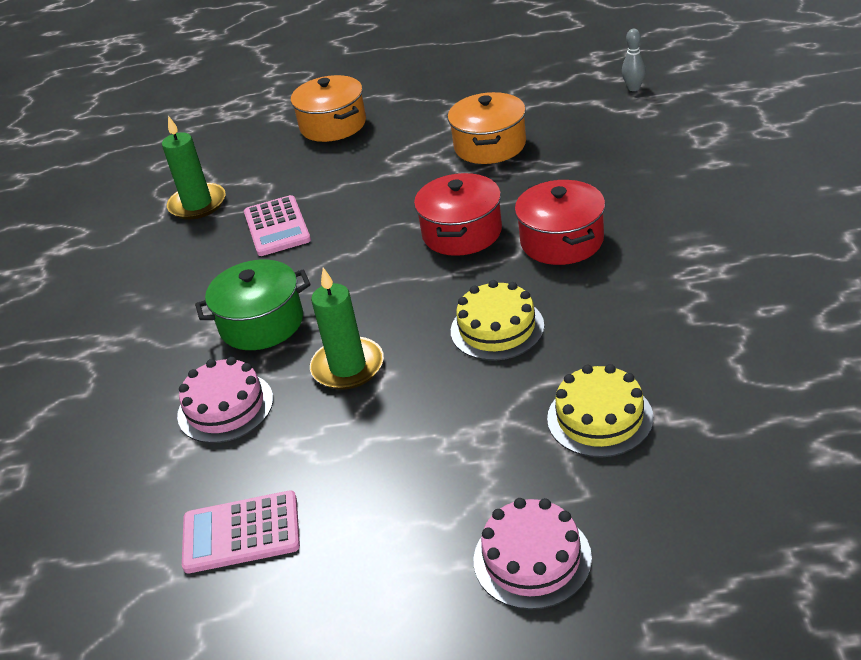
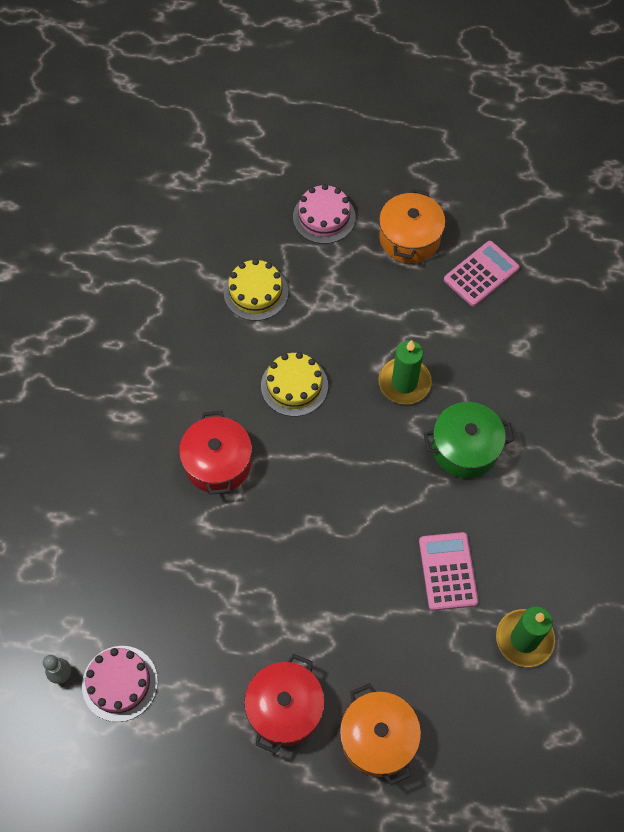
camera: 175 degrees left, 25 degrees up
pink cake [177,357,273,443] -> pink cake moved to [82,646,158,722]
pink calculator [182,490,300,574] -> pink calculator turned 45 degrees counterclockwise [444,241,520,306]
red pot [414,173,502,256] -> red pot moved to [244,654,325,754]
orange pot [448,92,526,164] -> orange pot moved to [379,189,445,263]

